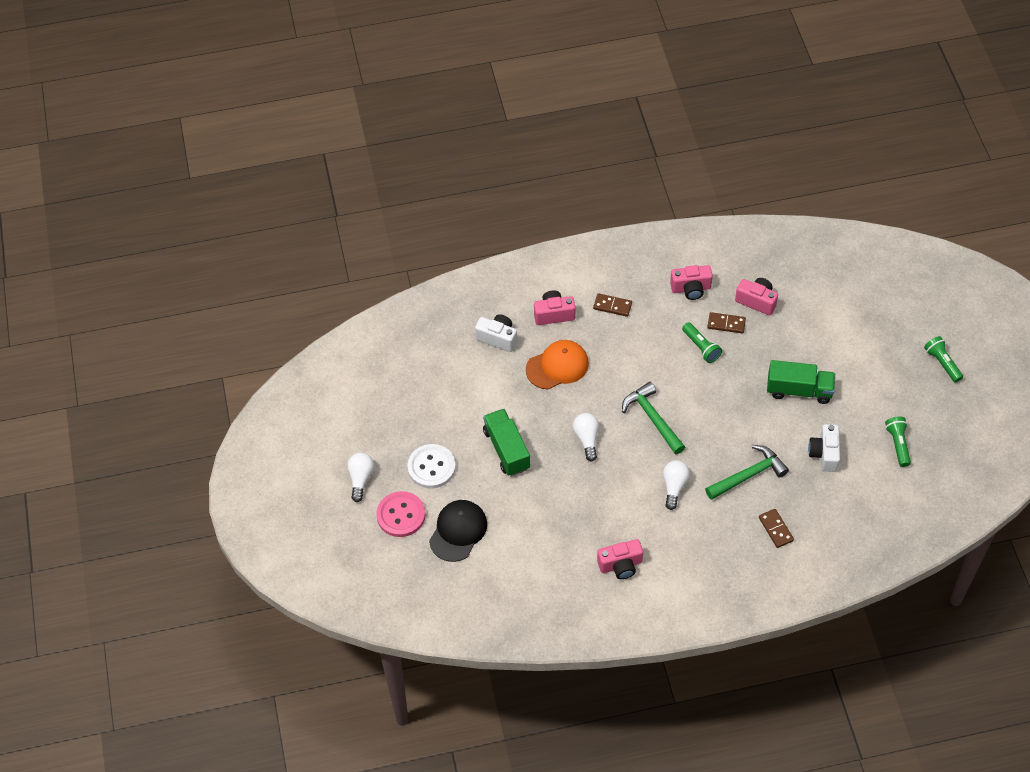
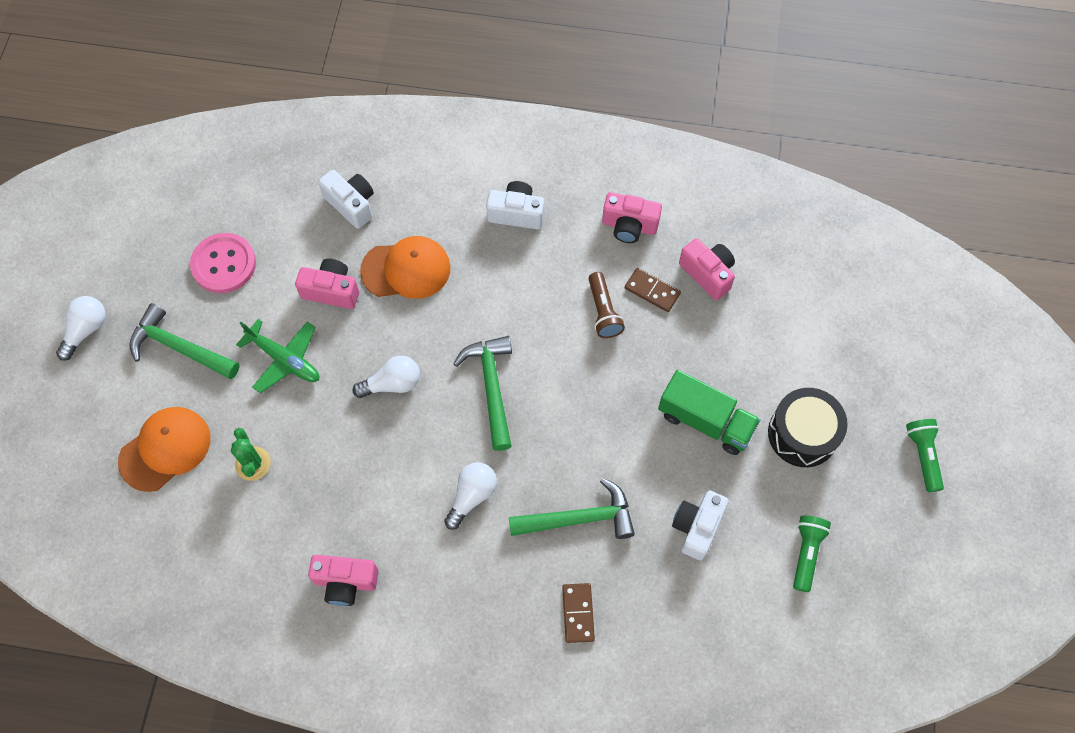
camera: 20 degrees right, 10 degrees up
pink button [376,491,425,537] -> pink button moved to [190,233,256,293]
white button [407,444,456,488] -> green hammer [129,303,240,379]
black cap [429,500,487,562] -> orange cap [118,407,210,492]
green truck [483,409,530,476] -> green plane [236,319,319,393]
pink camera [534,290,576,325] -> pink camera moved to [295,259,359,309]
white light bulb [573,413,599,461] -> white light bulb turned 60 degrees clockwise [353,356,420,398]
brown domino [593,293,632,317] -> white camera [486,181,545,230]
green flashlight [682,322,722,363] -> brown flashlight [589,272,625,338]
none -> green cactus [231,428,271,481]
none -> black drum [768,388,848,467]

